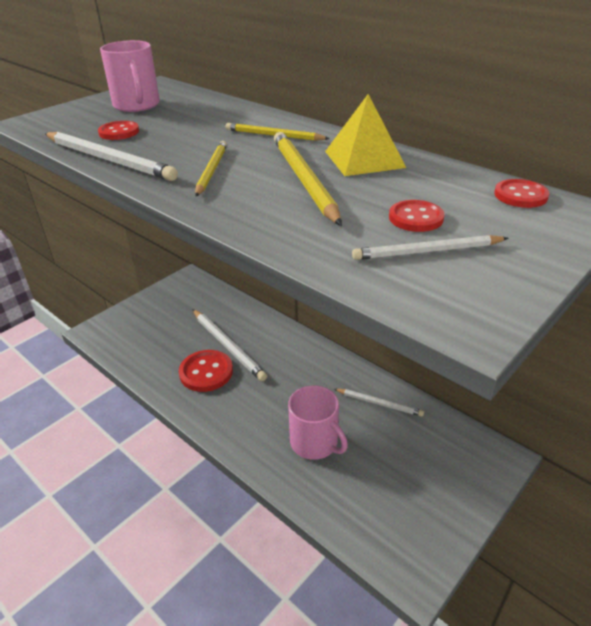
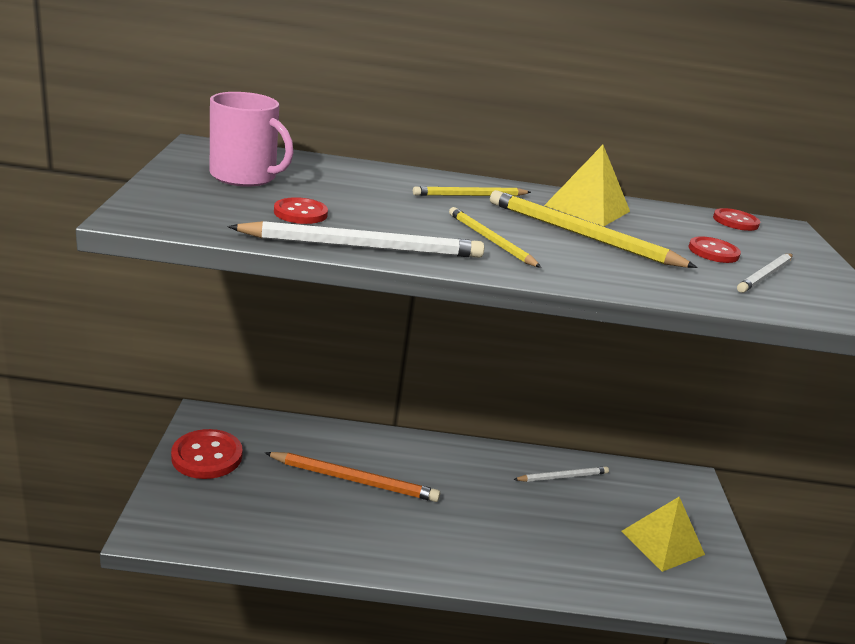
camera: 45 degrees left, 10 degrees down
red button [179,350,233,392] -> red button moved to [171,429,243,479]
white pencil [192,309,267,381] -> orange pencil [265,452,440,502]
pink mug [288,386,348,460] -> none
none -> yellow pyramid [621,497,705,572]

